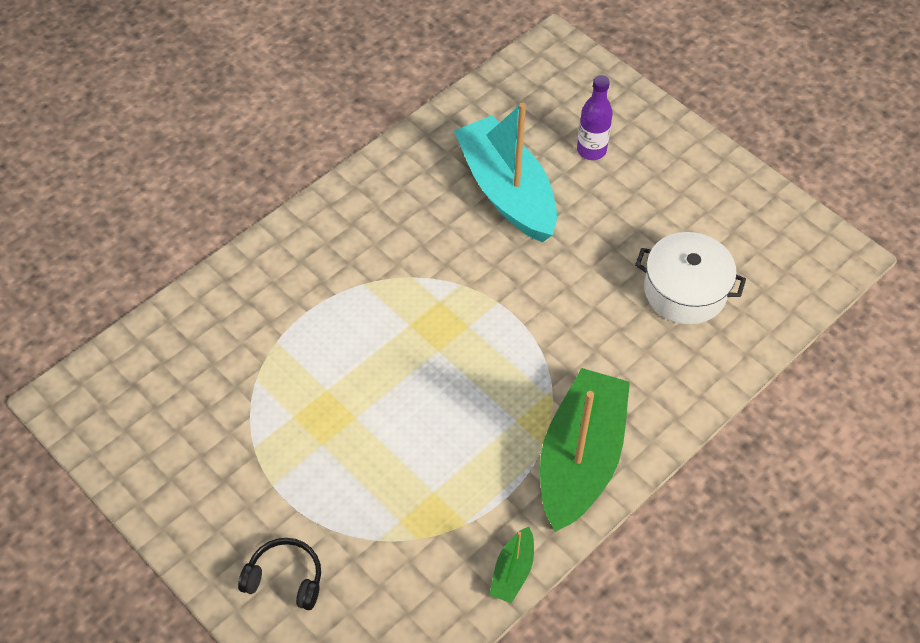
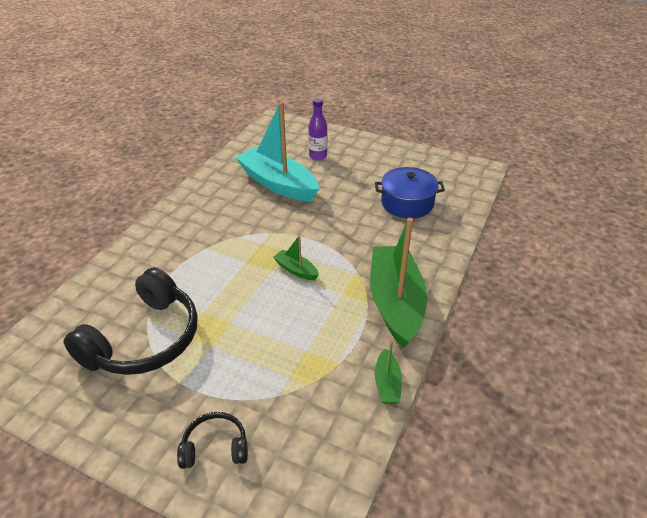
camera: 20 degrees left, 15 degrees down
white pot [635,232,746,324] -> blue pot [375,167,445,218]
none -> black headphones [63,268,198,375]
none -> green boat [273,235,319,280]

